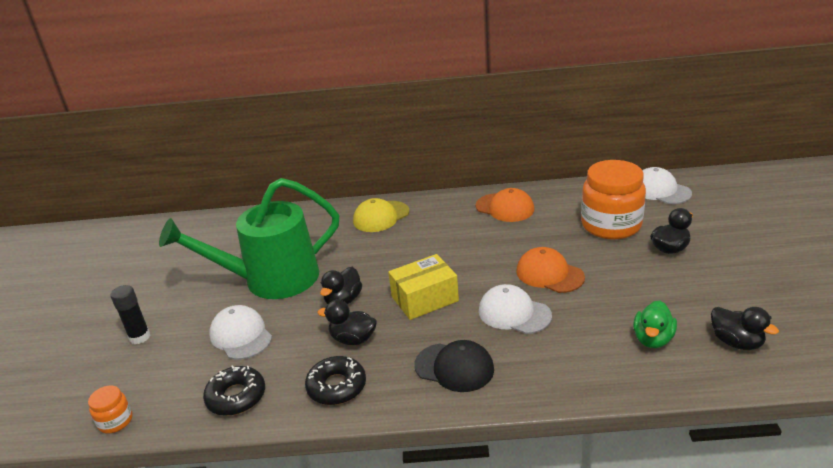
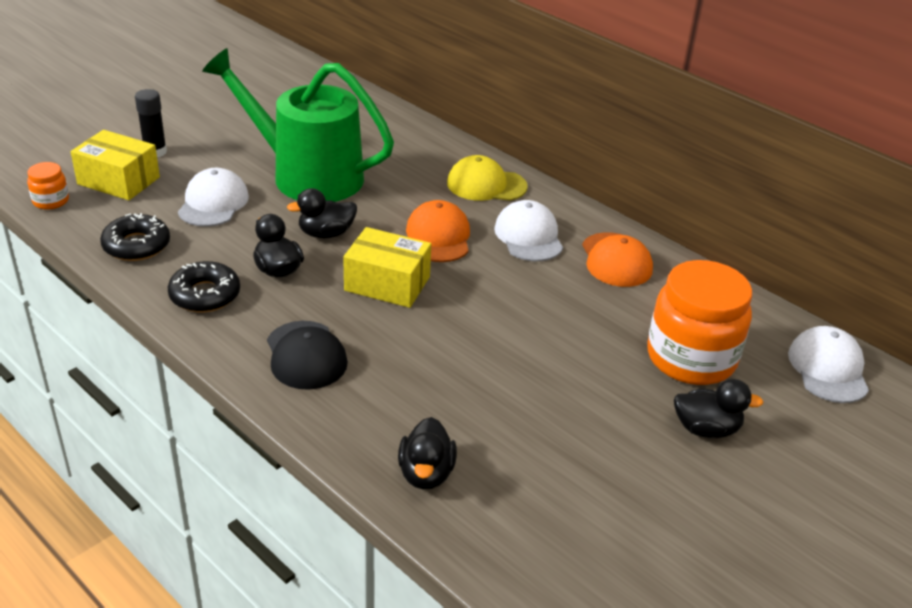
camera: 40 degrees right, 5 degrees up
white cap [479,284,552,334] -> white cap moved to [494,200,563,261]
orange cap [516,247,585,293] -> orange cap moved to [406,200,470,262]
green duck [633,300,677,348] -> none
black duck [711,307,779,350] -> black duck moved to [398,417,457,490]
none -> yellow box [71,130,160,200]

